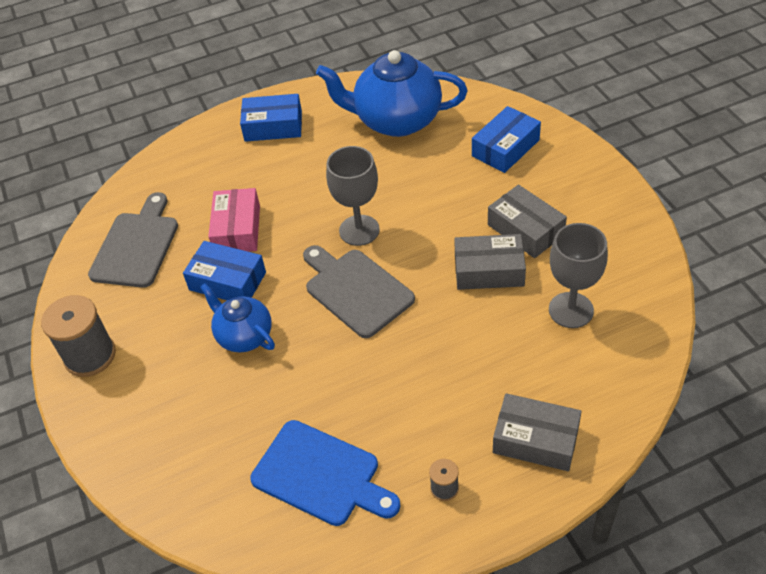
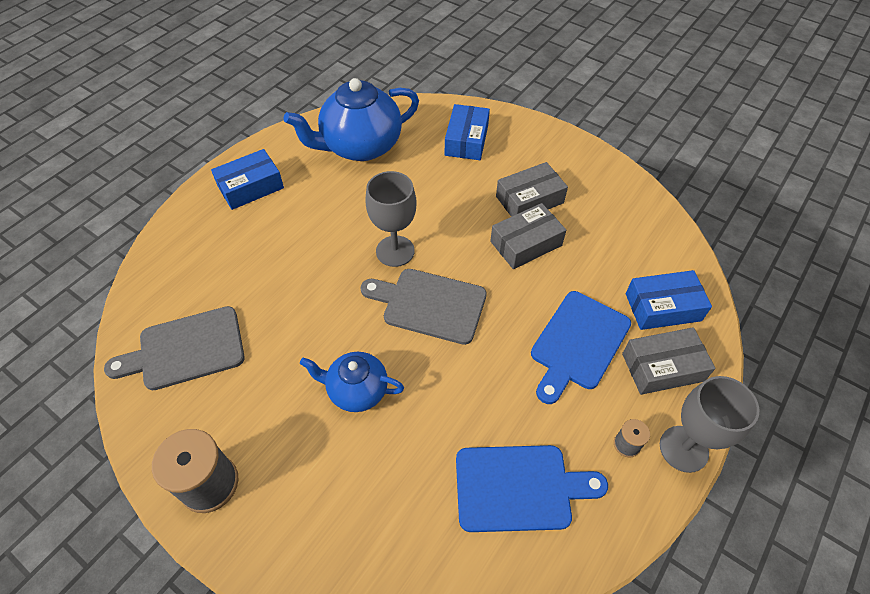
camera: 35 degrees left, 5 degrees up
grey cutting board [88,192,178,288] -> grey cutting board turned 90 degrees counterclockwise [104,306,245,390]
blue box [183,241,266,300] -> blue box moved to [626,270,712,330]
pink box [208,188,260,252] -> none
grey box [488,184,567,258] -> grey box turned 45 degrees counterclockwise [496,162,568,217]
grey goblet [549,223,608,328] -> grey goblet moved to [660,376,759,473]
none -> blue cutting board [531,291,631,404]

